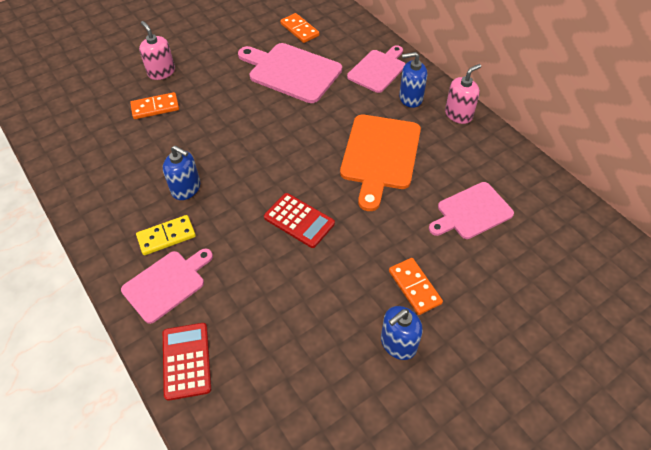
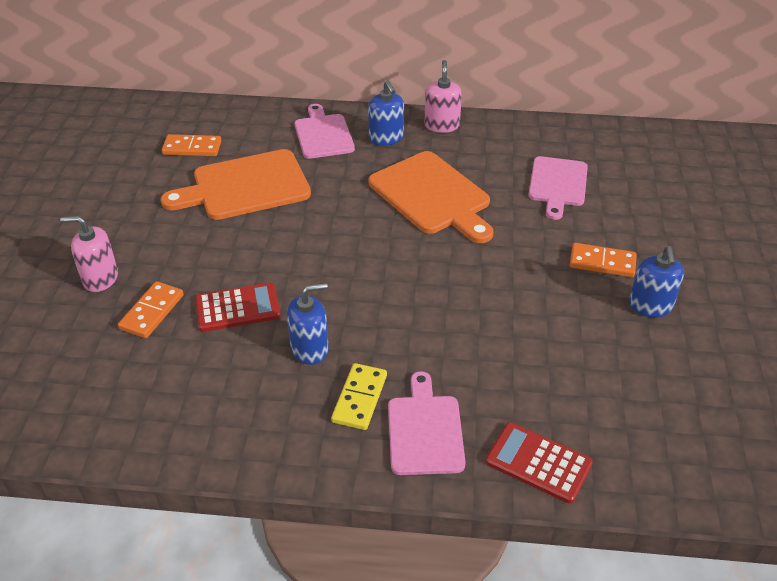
camera: 50 degrees left, 10 degrees down
pink cutting board [238,43,342,103] -> orange cutting board [161,149,311,220]
red calculator [264,193,335,248] -> red calculator moved to [195,283,281,332]
blue soap dispenser [399,52,427,108] -> blue soap dispenser turned 60 degrees counterclockwise [368,80,404,146]

